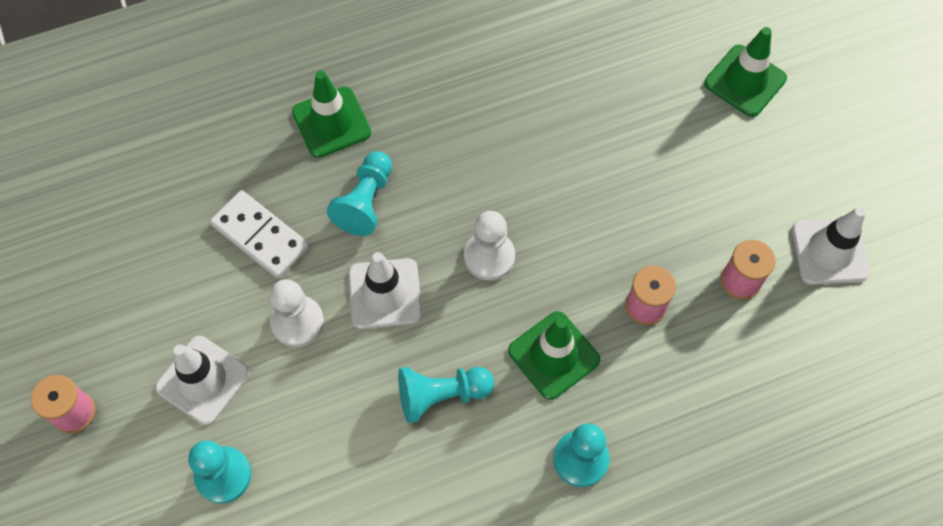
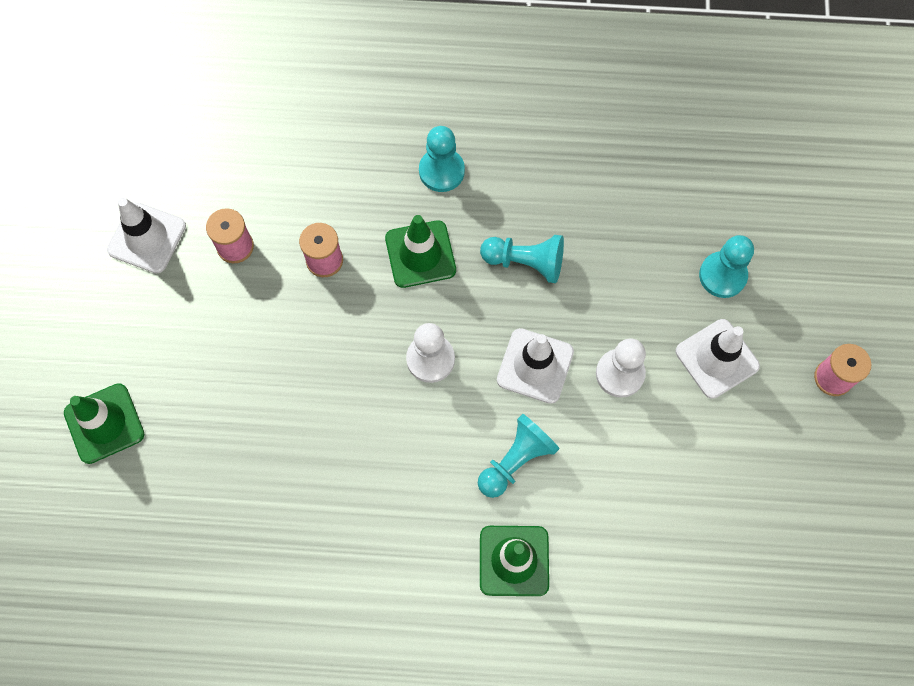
camera: 155 degrees left, 5 degrees up
white domino [210,190,309,279] -> none

